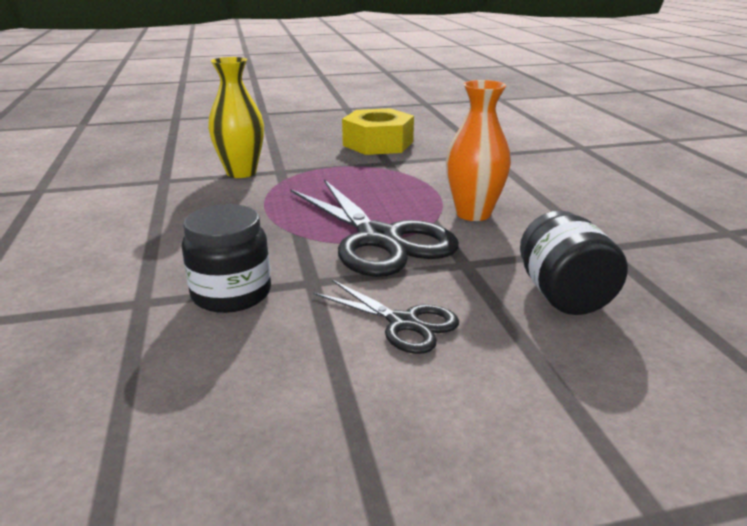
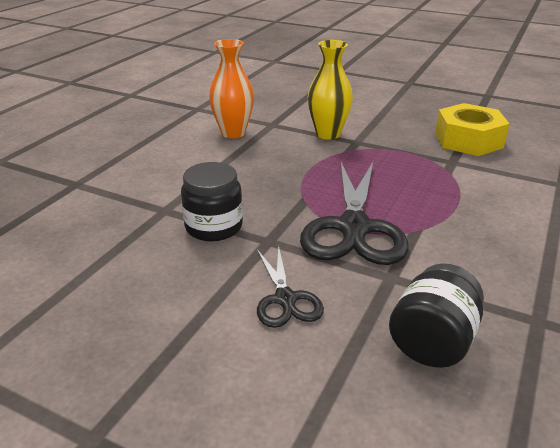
camera: 40 degrees right, 5 degrees up
orange vase [446,80,511,221] -> orange vase moved to [209,39,254,138]

